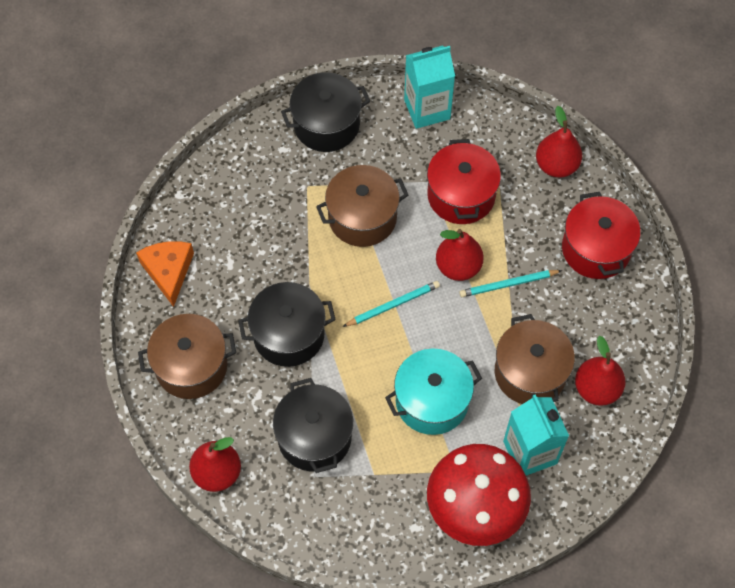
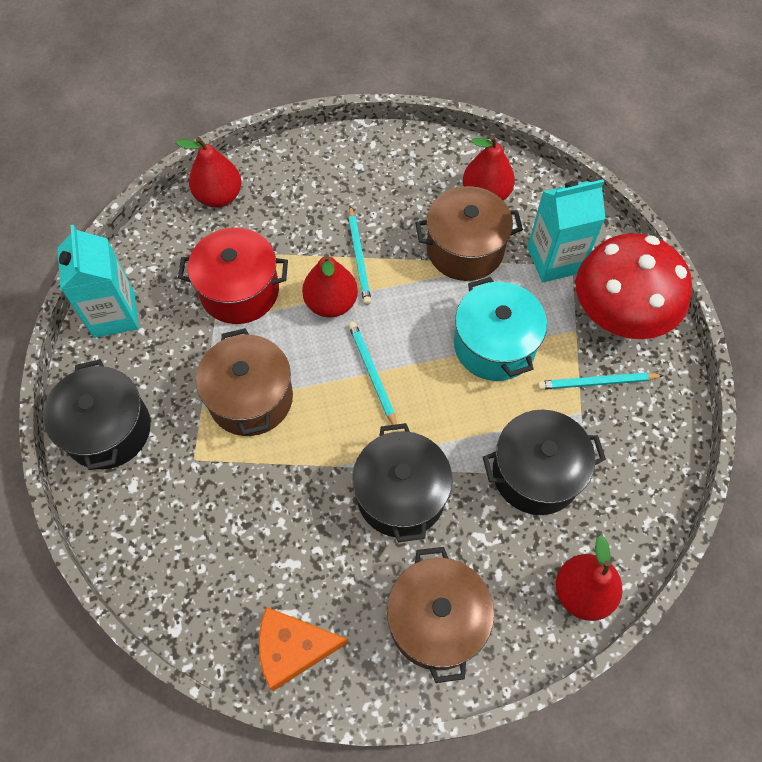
camera: 85 degrees left, 0 degrees up
red pot [562,192,641,279] -> none
none -> turquoise pencil [537,372,664,390]

